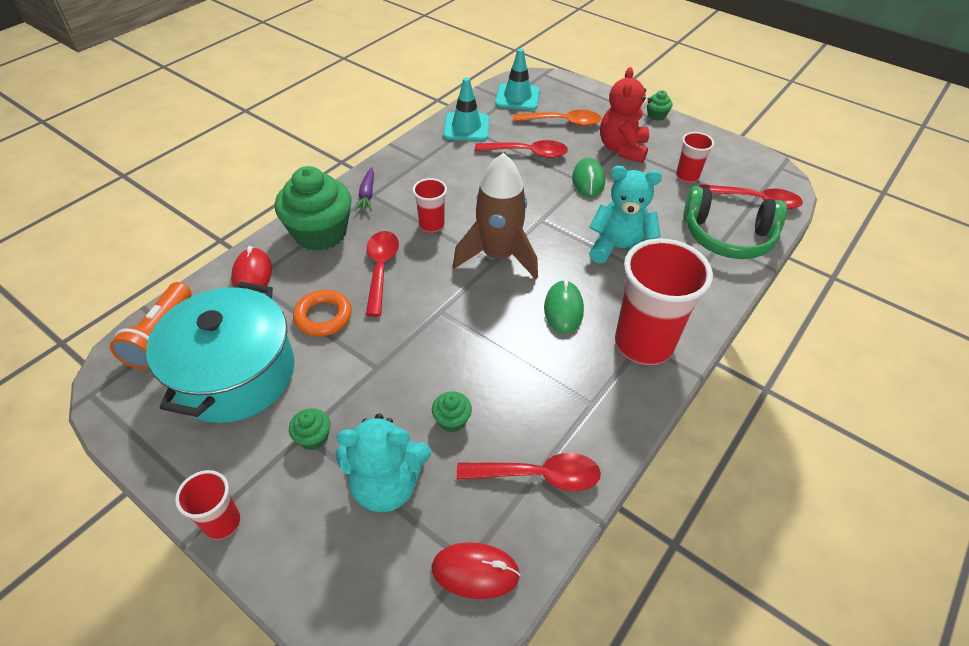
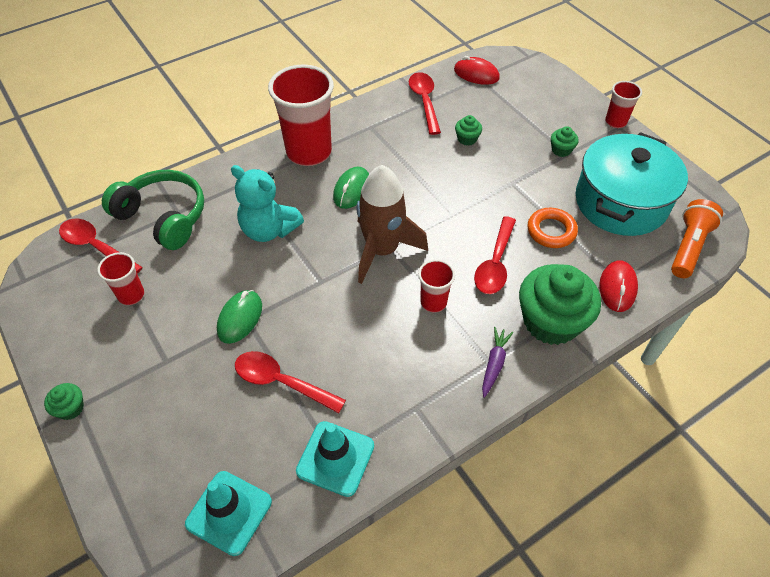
camera: 160 degrees left, 5 degrees up
turquoise teddy bear [336,414,431,512] -> none
red spoon [457,453,601,491] -> red spoon turned 60 degrees clockwise [409,72,441,135]
orange spoon [513,110,601,126] -> none
red teddy bear [600,67,652,163] -> none

